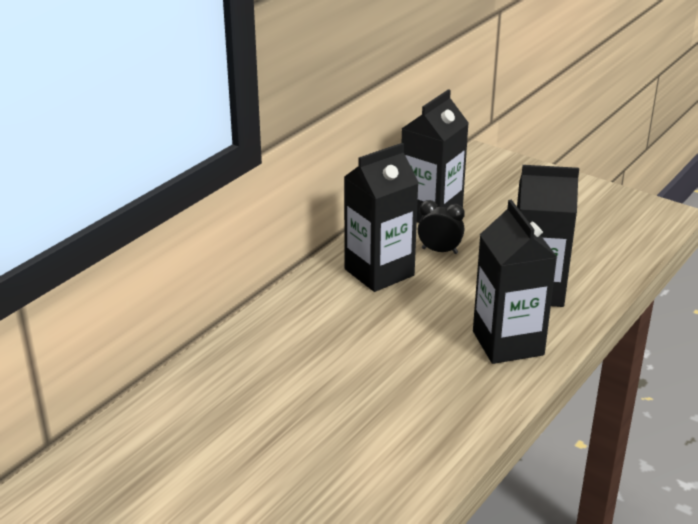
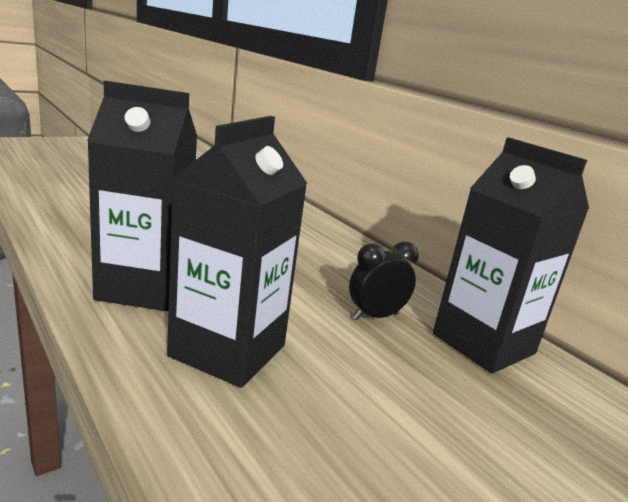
camera: 105 degrees right, 10 degrees down
black carton [344,143,419,292] -> none
black clock [418,200,465,254] -> black clock turned 150 degrees counterclockwise [349,241,419,320]

